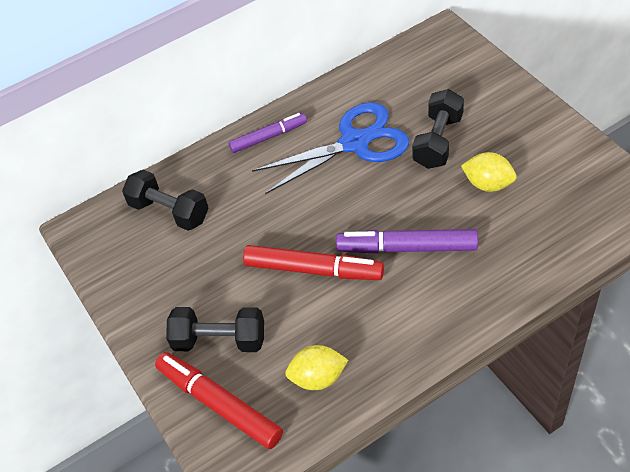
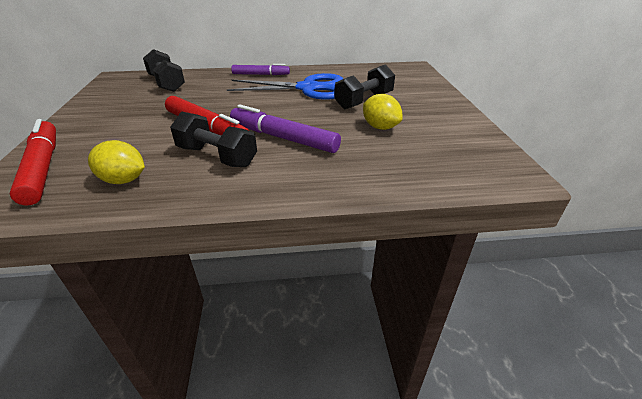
camera: 20 degrees right, 15 degrees down
black dumbbell [166,307,264,352] -> black dumbbell moved to [170,112,257,167]

